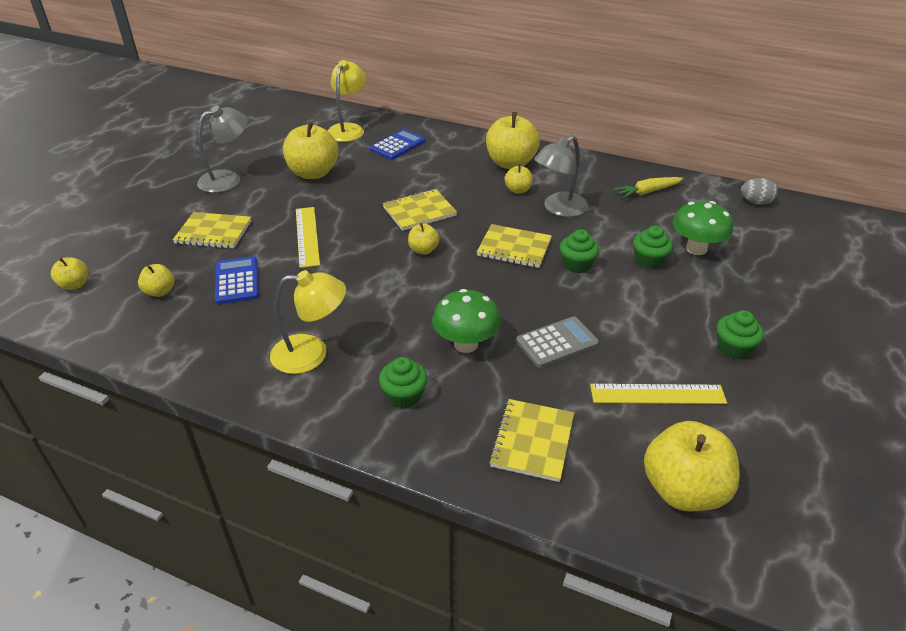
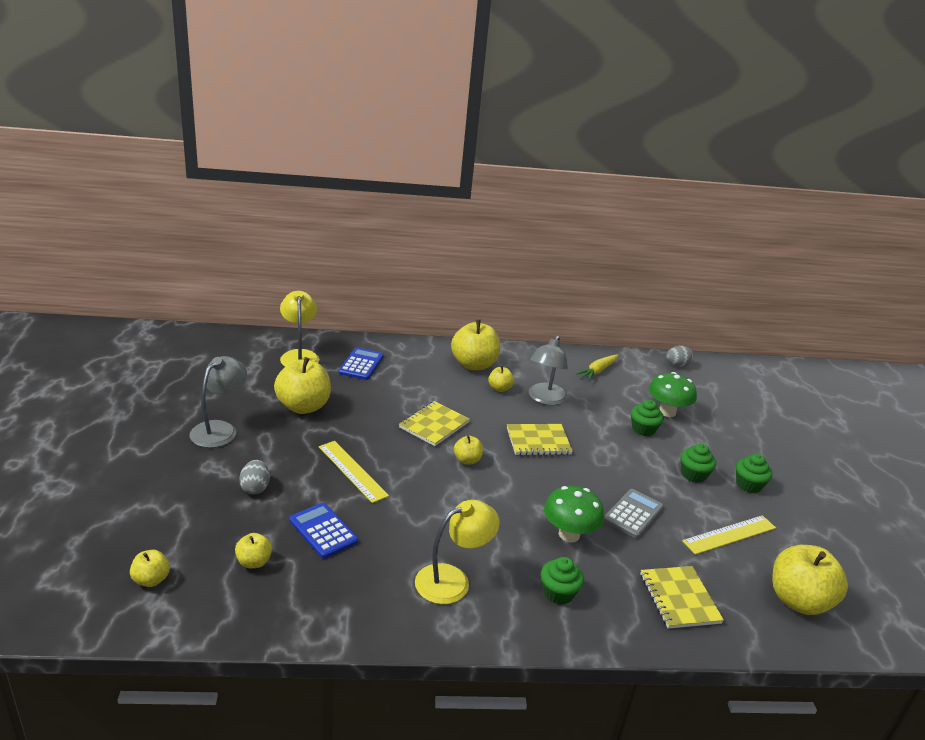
camera: 30 degrees left, 10 degrees down
yellow notebook [173,212,252,249] -> grey egg [239,460,270,495]
green cupcake [560,229,599,273] -> green cupcake moved to [681,444,716,483]

